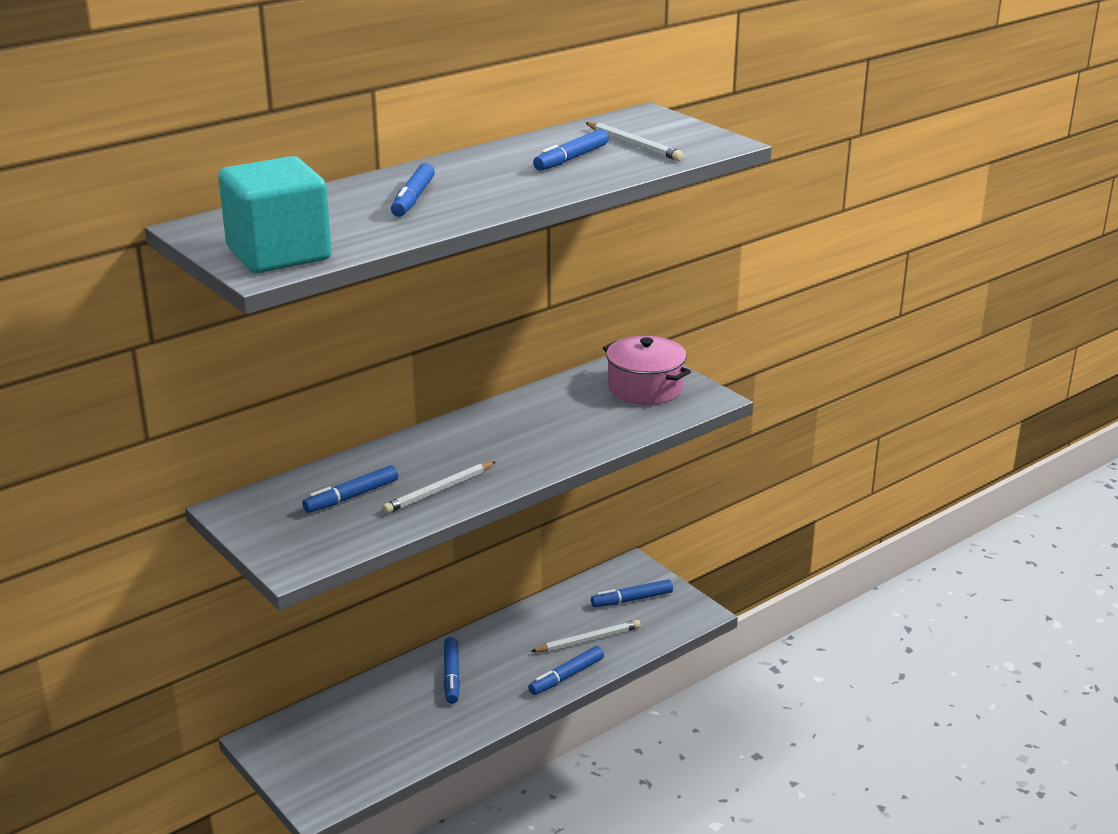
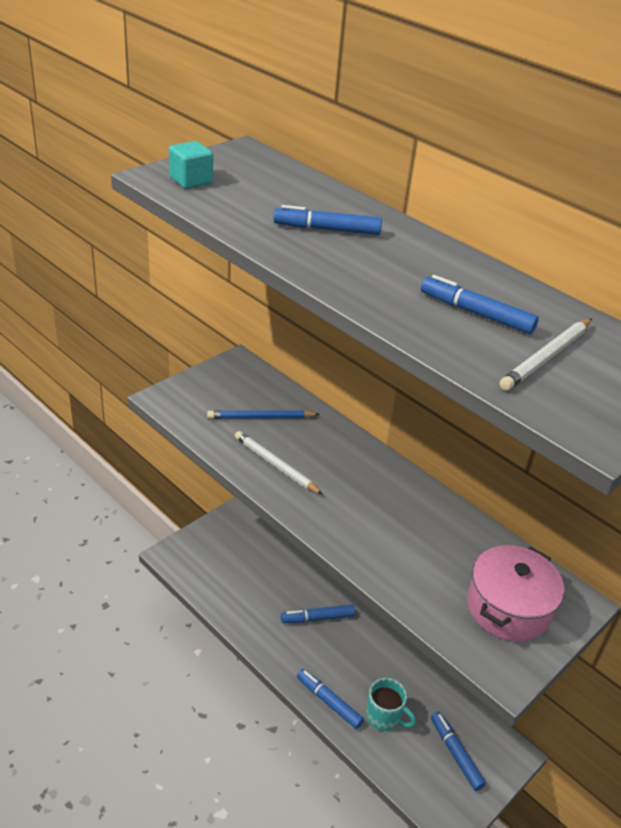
camera: 80 degrees right, 10 degrees up
turquoise cube [218,156,332,273] -> turquoise cube [169,141,213,189], size x0.48
blue marker [302,465,398,513] -> blue pencil [207,410,320,419]
white pencil [531,620,641,652] -> turquoise mug [366,678,416,731]

